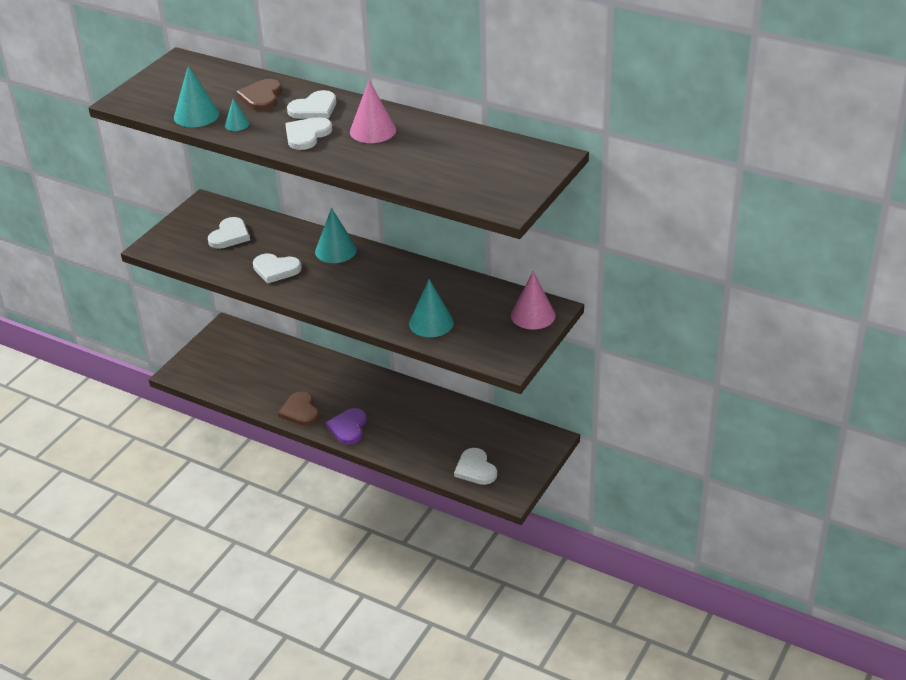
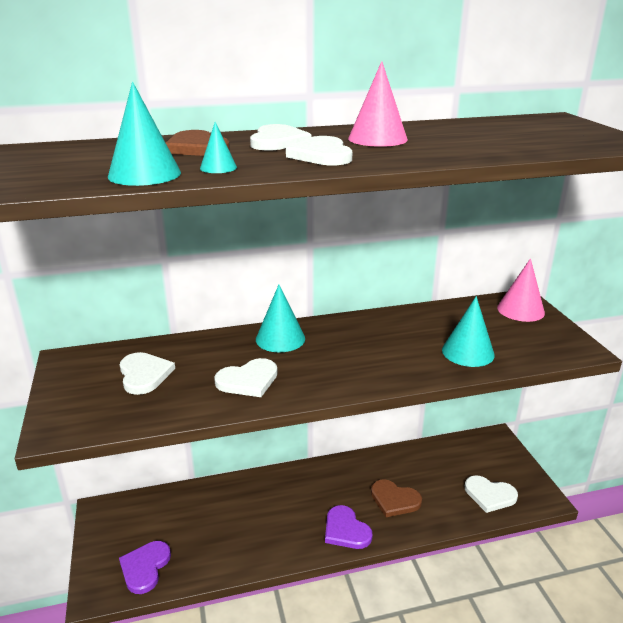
camera: 45 degrees left, 10 degrees down
brown heart [278,391,319,426] -> brown heart moved to [371,479,422,517]
none -> purple heart [119,541,171,594]

